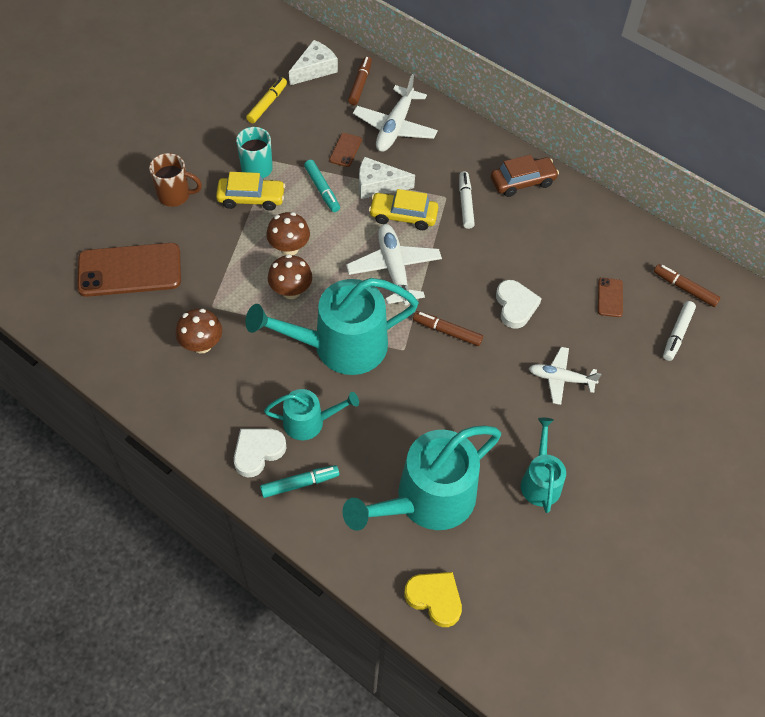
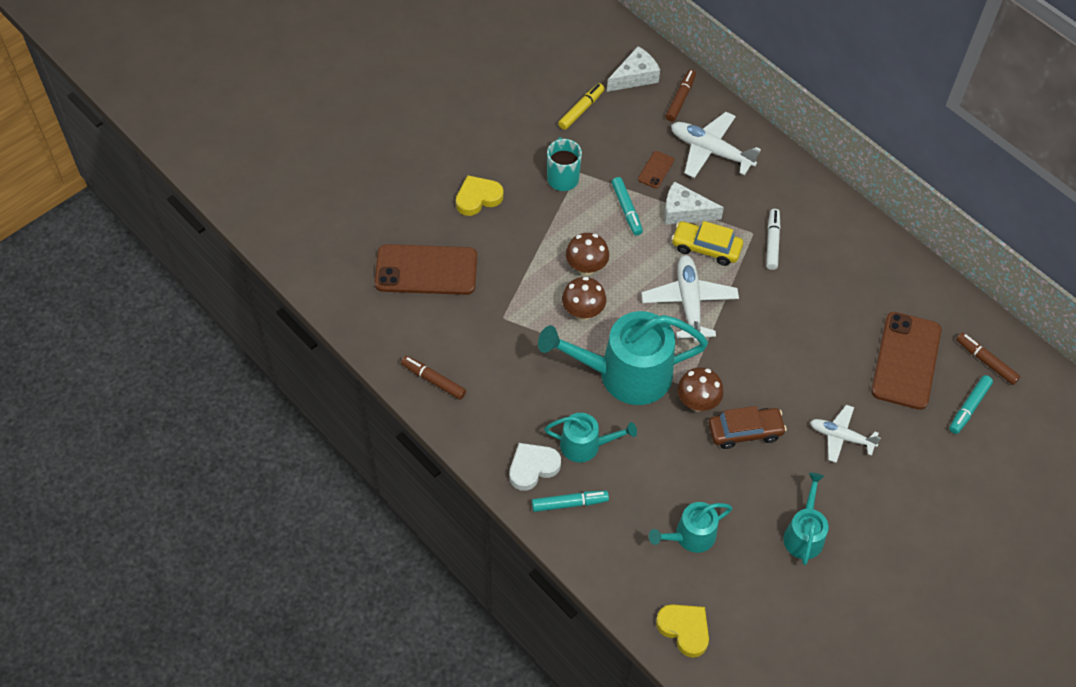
camera: 10 degrees right, 0 degrees up
brown mug [149,153,202,207] -> yellow heart [456,175,504,216]
brown mushroom [176,309,222,353] -> brown mushroom moved to [677,367,724,411]
yellow car [216,172,285,211] -> none
turquoise watering can [342,426,501,531] -> turquoise watering can [649,502,732,553], size x0.53
white plane [353,74,438,152] -> white plane turned 90 degrees clockwise [671,112,761,178]
brown marker [413,311,483,346] -> brown marker moved to [401,356,466,400]
brown car [491,155,559,197] -> brown car moved to [709,406,787,449]
white heart [496,280,542,329] -> none
brown phone [598,278,623,317] -> brown phone [871,312,942,410], size x2.25
white marker [663,301,696,361] -> turquoise marker [949,375,993,434]

